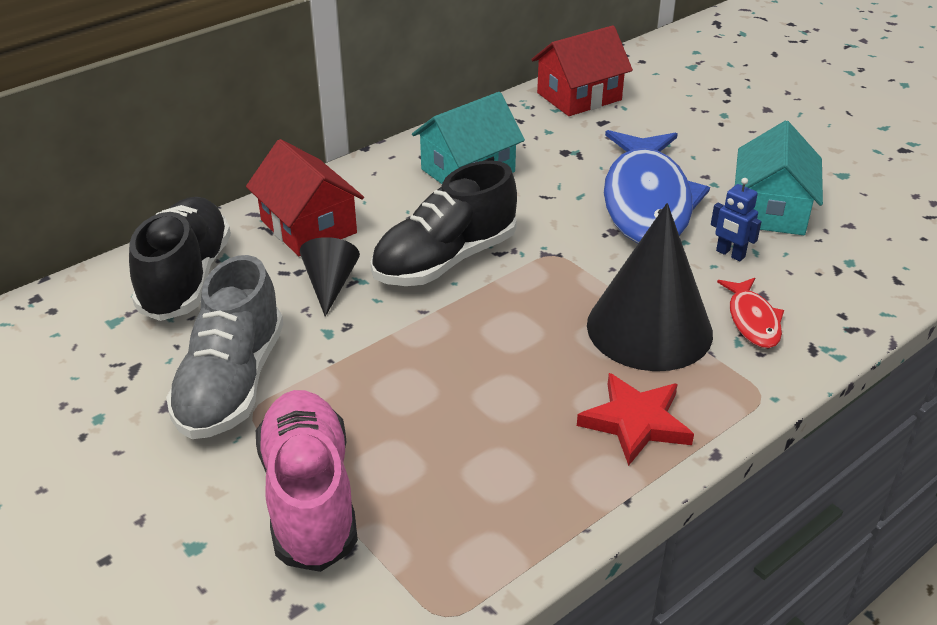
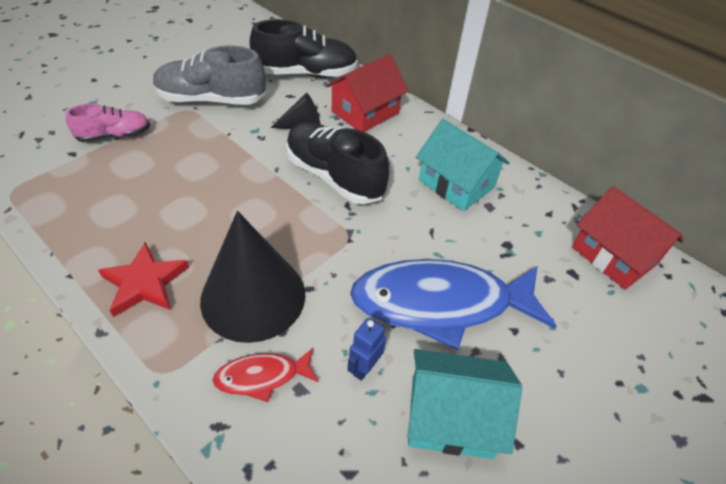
camera: 80 degrees right, 10 degrees up
pink shoe [256,390,358,572] -> pink shoe [66,103,150,142], size x0.60

